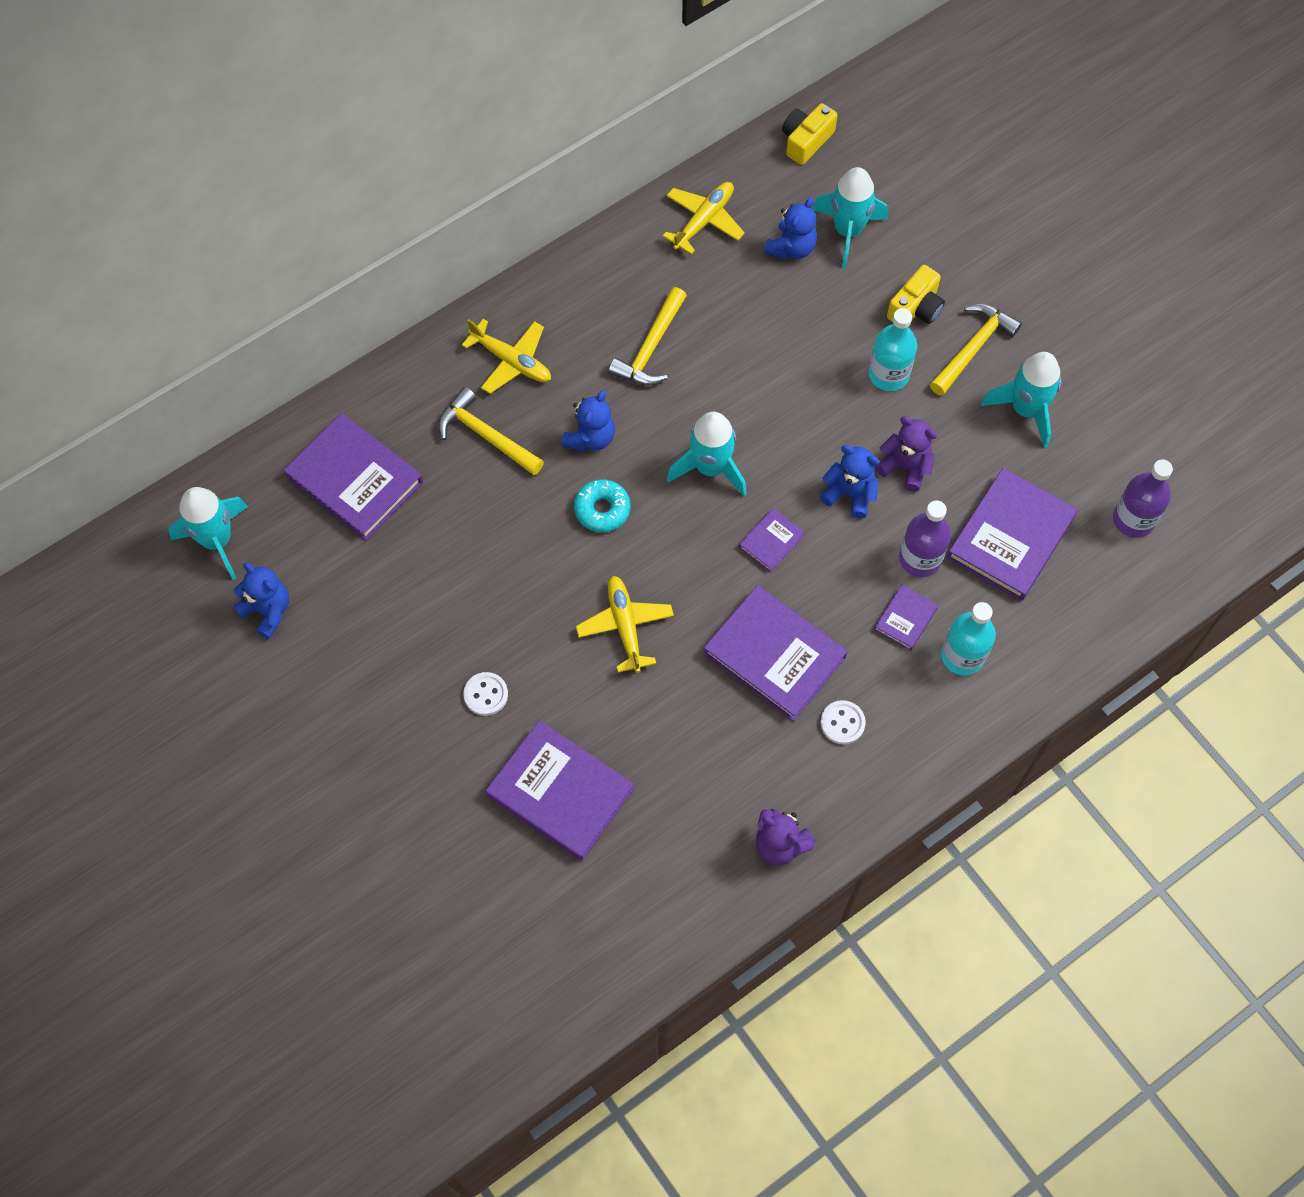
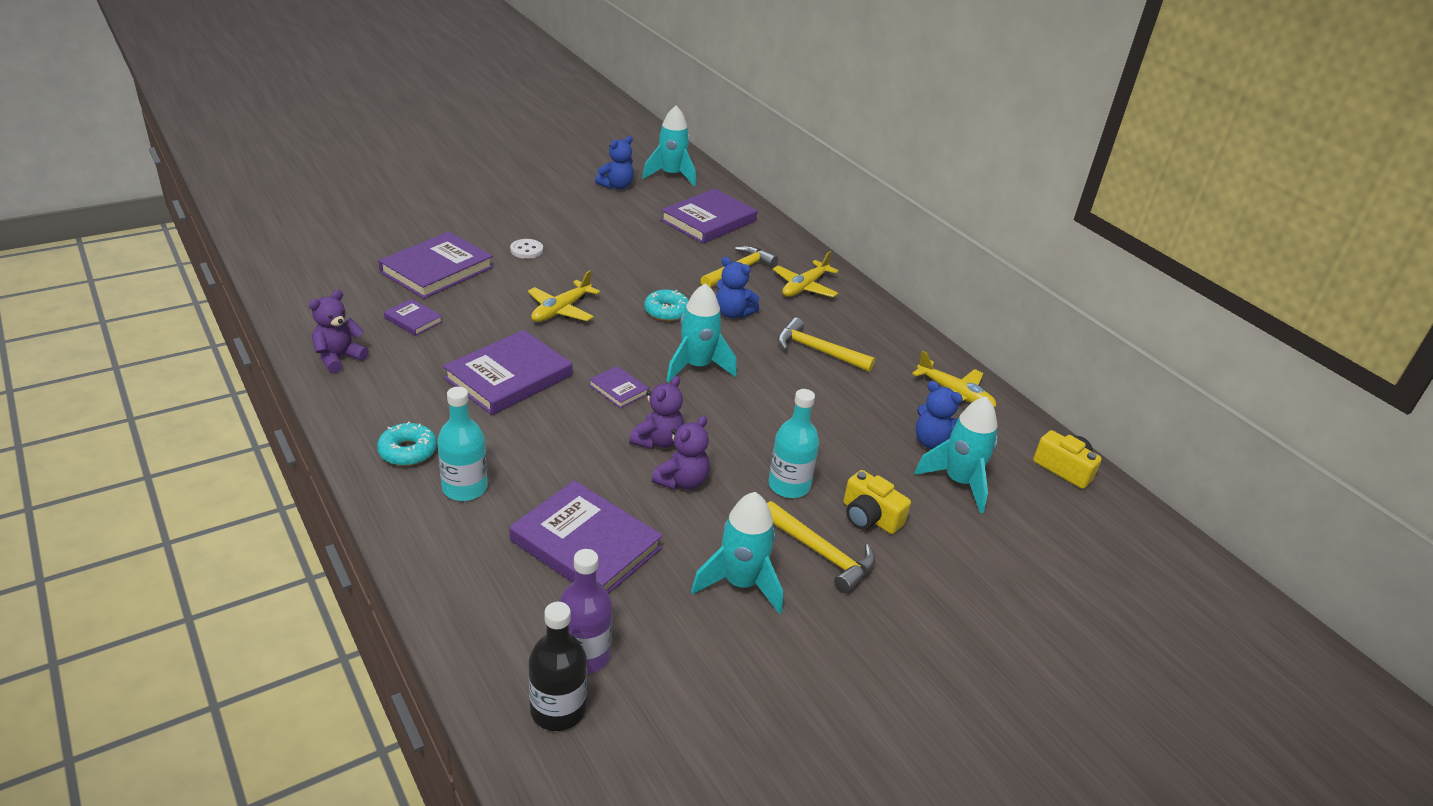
camera: 90 degrees right, 30 degrees down
yellow plane [576,576,674,673] -> yellow plane turned 135 degrees clockwise [528,270,600,322]
blue teddy bear [820,445,880,519] -> purple teddy bear [629,376,684,449]
white button [820,700,866,745] -> none
purple book [874,585,938,651] -> purple book moved to [384,299,443,336]
purple bottle [899,500,951,577] -> none
none -> turquoise donut [377,421,437,466]
none -> black bottle [529,602,587,731]

